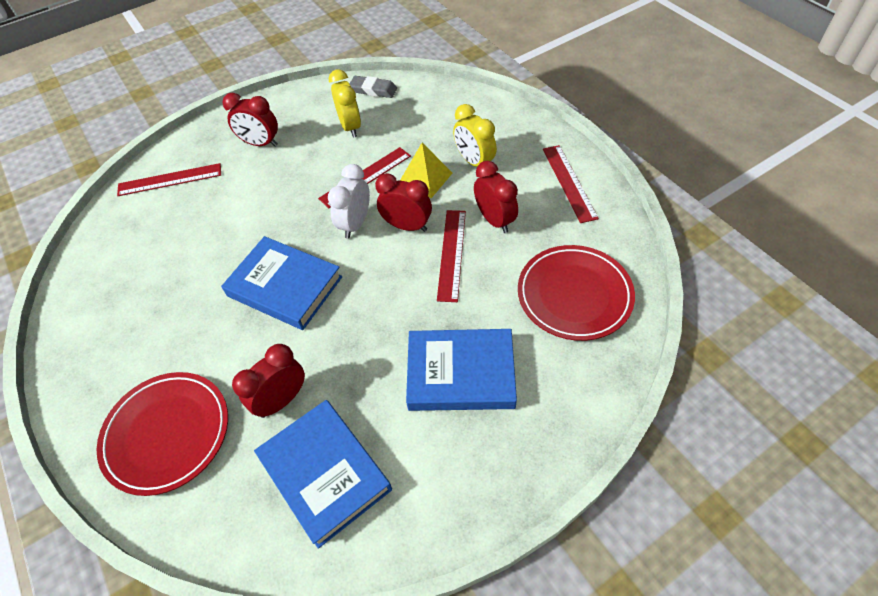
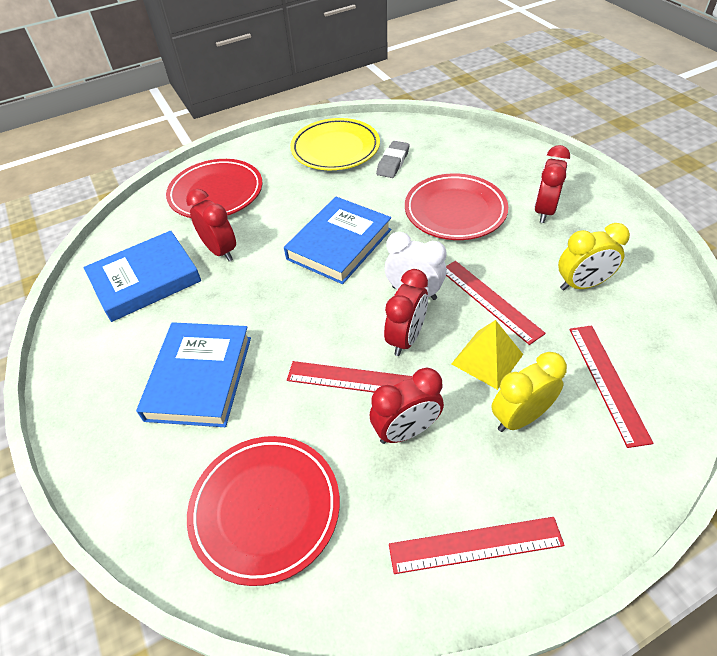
camera: 95 degrees right, 5 degrees down
red ruler [117,163,221,196] -> red ruler moved to [569,325,653,448]
grey eraser [350,76,397,98] -> grey eraser moved to [376,141,409,178]
none -> yellow plate [290,118,380,170]
none -> red plate [405,174,508,240]

